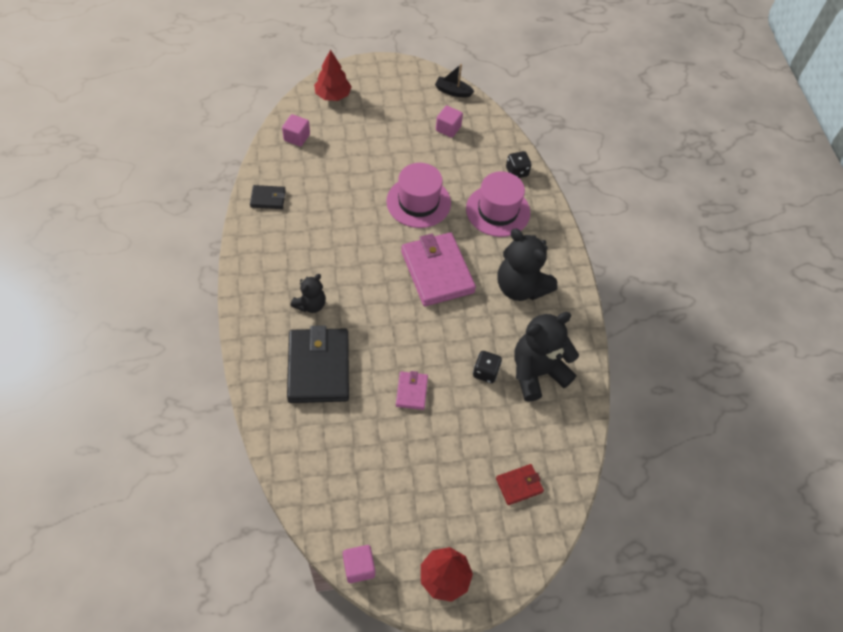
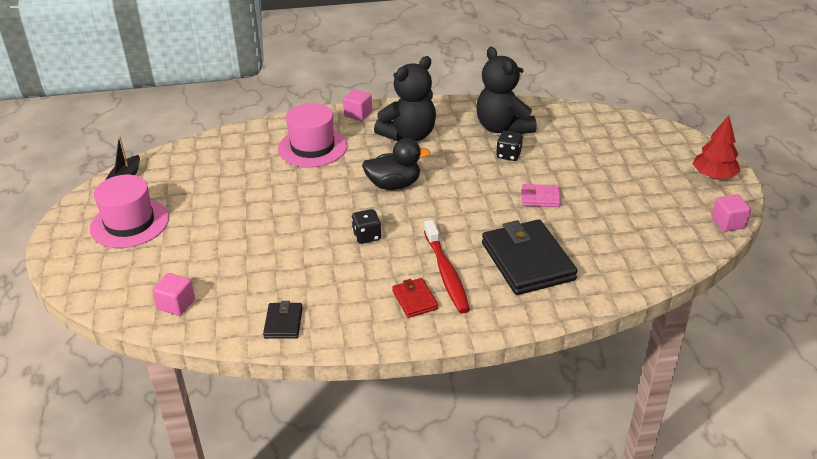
camera: 85 degrees left, 20 degrees down
black wallet [287,325,349,403] -> black wallet turned 75 degrees clockwise [482,219,578,295]
black teddy bear [290,274,326,313] -> red toothbrush [424,220,470,313]
red tree [314,49,352,101] -> none
pink hat [386,163,451,228] -> pink hat moved to [90,175,169,248]
pink wallet [401,233,476,306] -> black duck [362,138,431,190]
pink cube [436,106,463,138] -> pink cube moved to [343,89,372,121]
red wallet [496,464,544,505] -> red wallet moved to [392,278,438,318]
black dice [506,151,531,178] -> black dice moved to [351,209,381,244]

